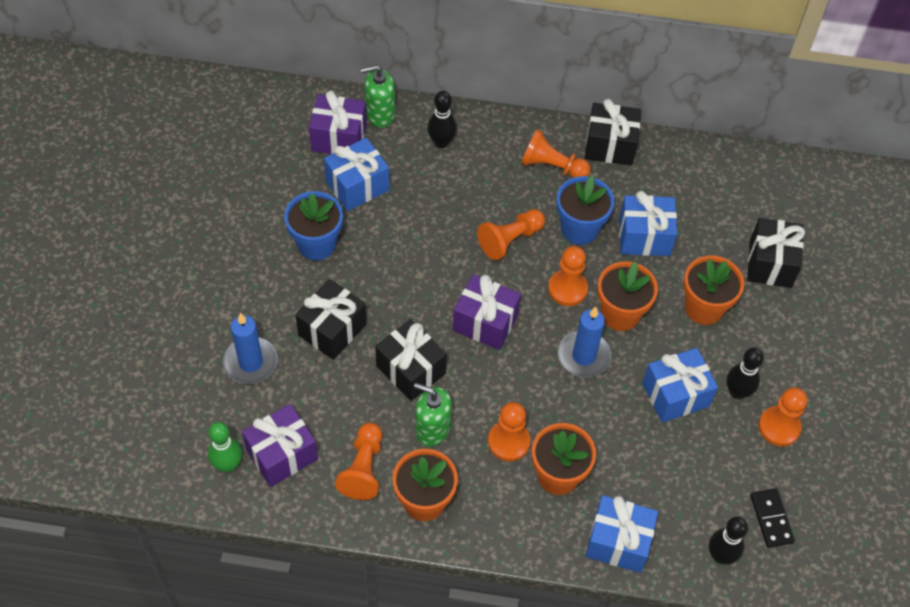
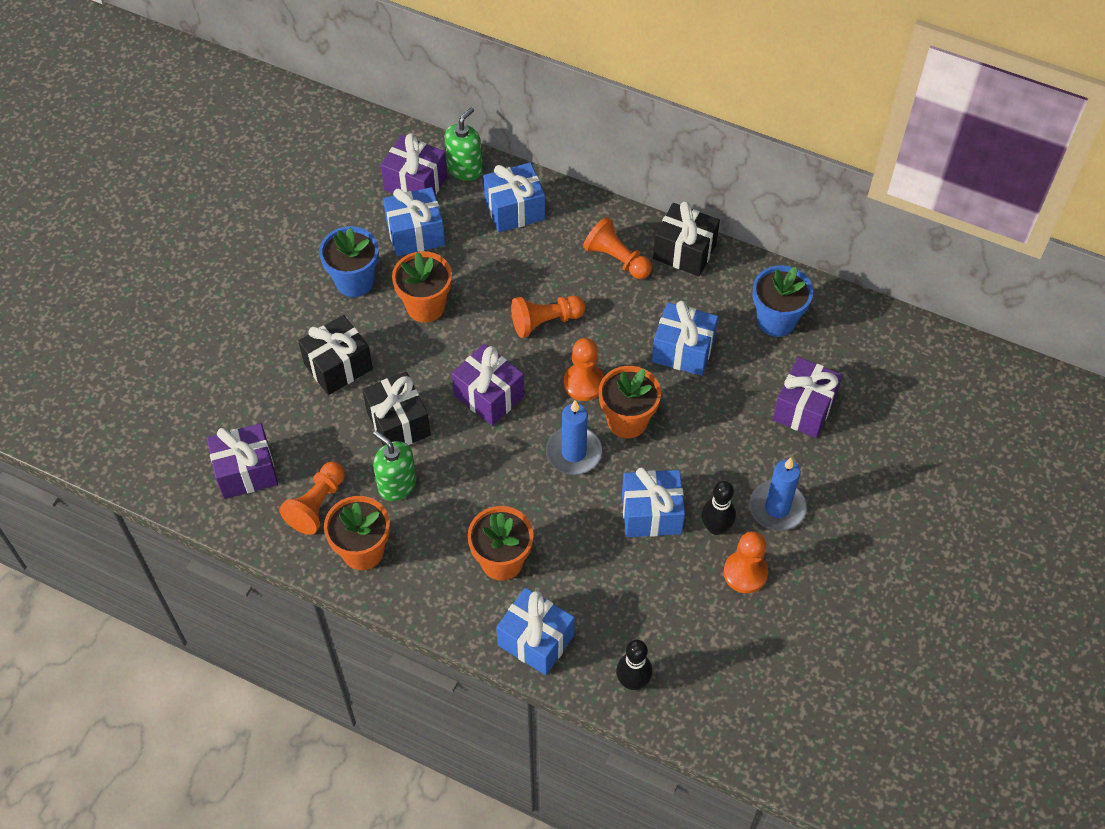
camera: 20 degrees right, 0 degrees up
green bowling pin [208,422,242,473] -> none
blue candle [223,313,278,384] -> blue candle moved to [750,458,807,531]
green soap dispenser [361,65,395,127] -> green soap dispenser turned 120 degrees clockwise [445,107,482,181]
black bowling pin [427,91,457,148] -> blue gift [483,162,545,233]
orange pawn [488,402,530,461] -> none
blue flower pot [556,175,614,245] -> blue flower pot moved to [753,265,813,337]
orange flower pot [683,256,744,325] -> orange flower pot moved to [392,251,452,323]
black gift [747,218,805,288] -> purple gift [773,357,842,438]
black domino [750,488,795,548] -> none

